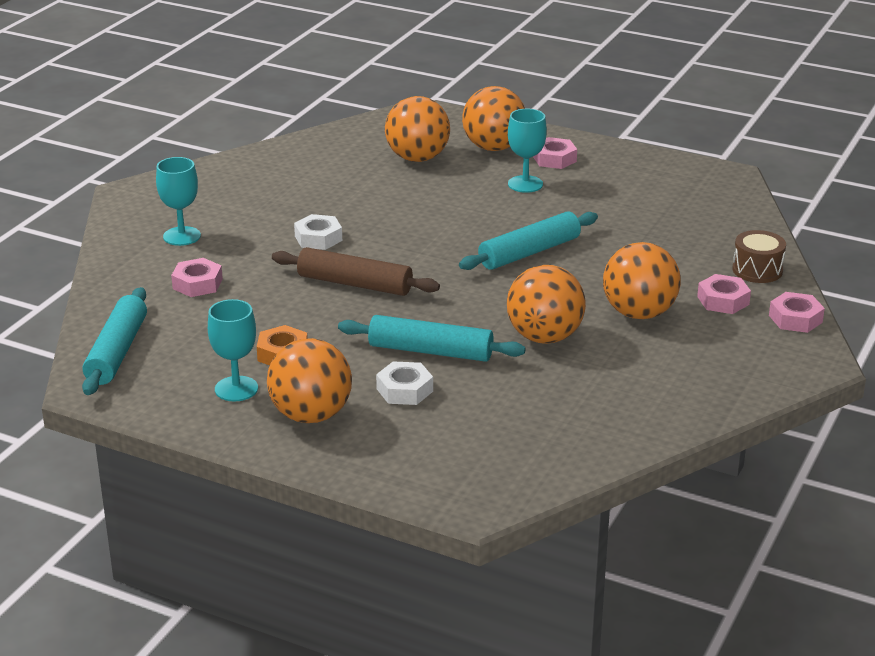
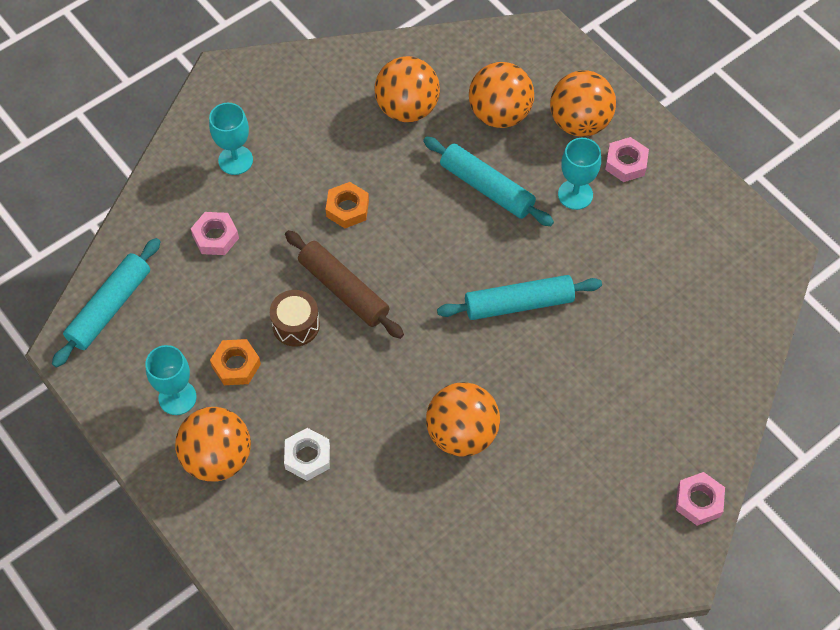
camera: 25 degrees right, 30 degrees up
white nut [294,214,342,250] -> orange nut [326,182,369,228]
turquoise rolling pin [338,315,525,362] -> turquoise rolling pin moved to [423,137,554,226]
orange ball [603,242,681,319] -> orange ball moved to [375,56,440,122]
pink nut [697,274,751,314] -> none
brown drum [732,230,786,283] -> brown drum moved to [270,290,320,346]

